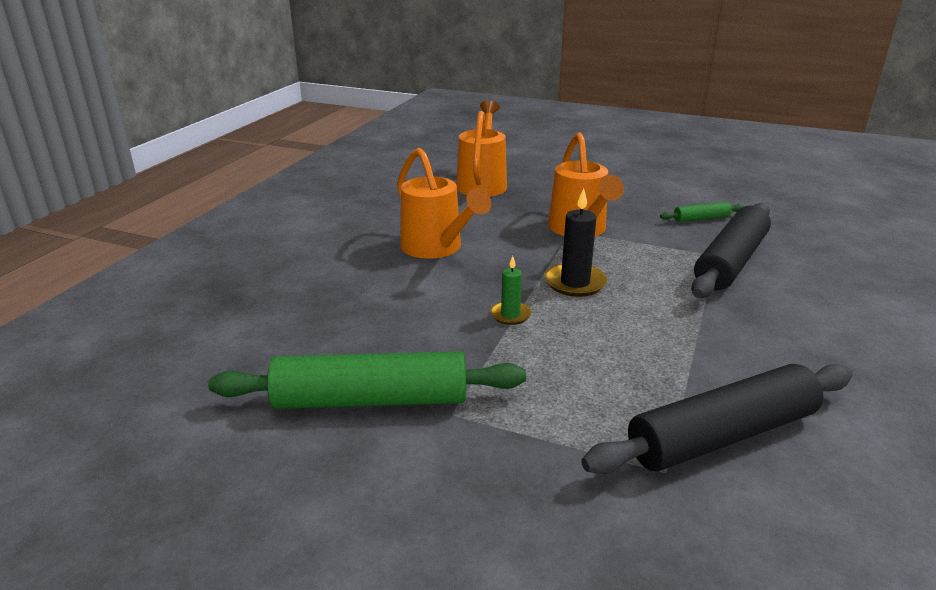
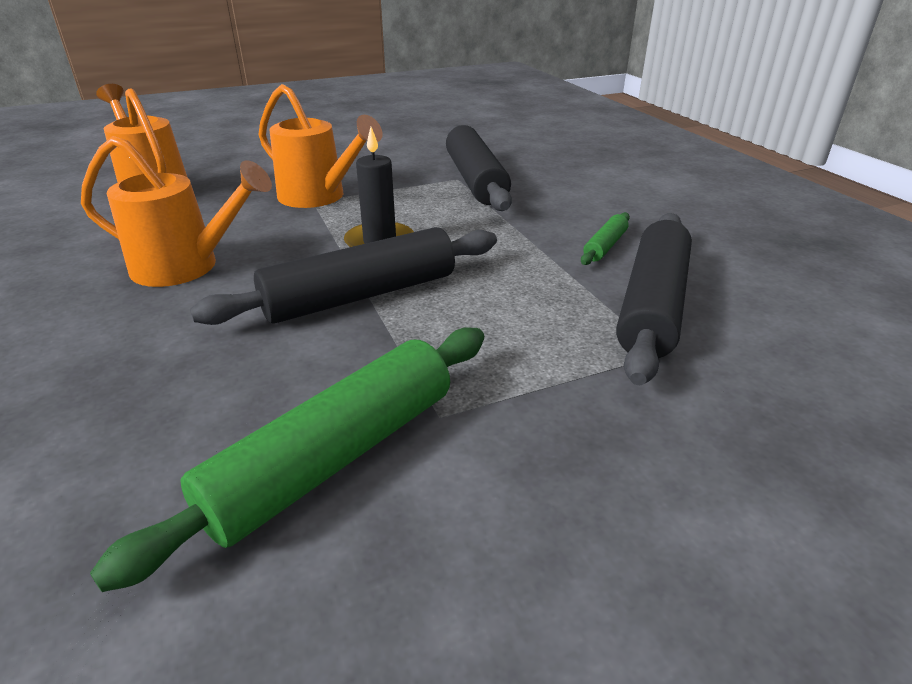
camera: 45 degrees left, 5 degrees up
green candle [490,256,531,325] -> black rolling pin [190,227,497,325]
green rolling pin [660,202,744,222] -> green rolling pin moved to [581,212,630,265]

